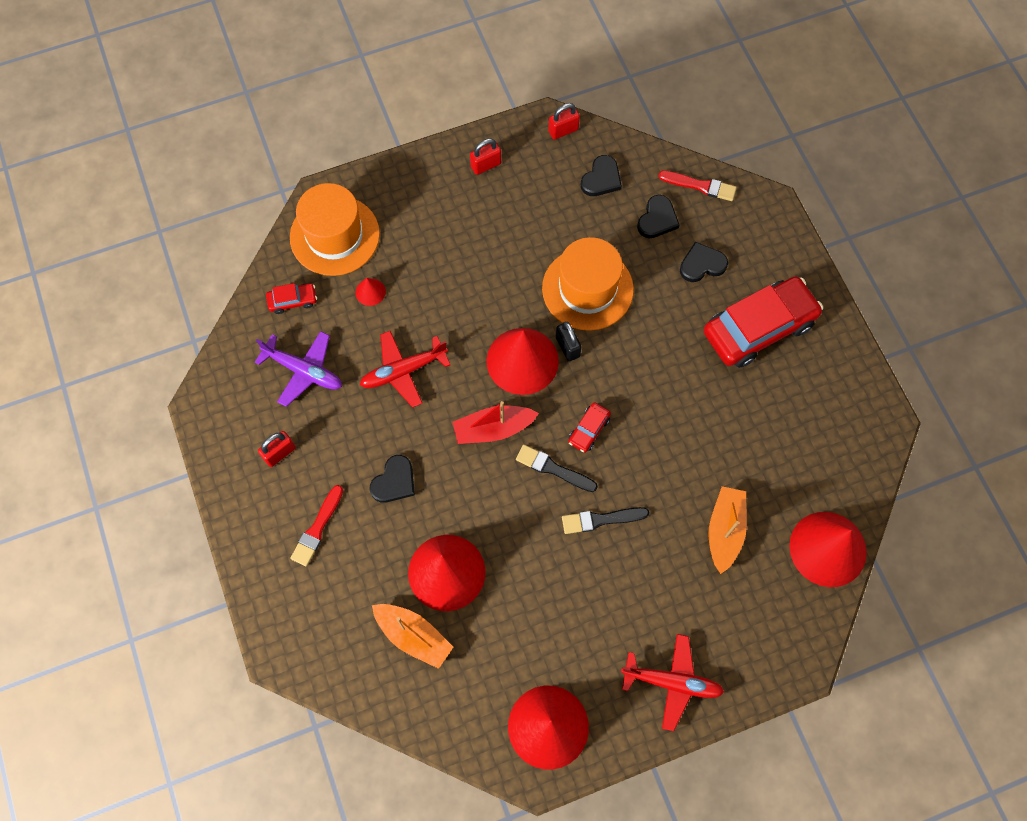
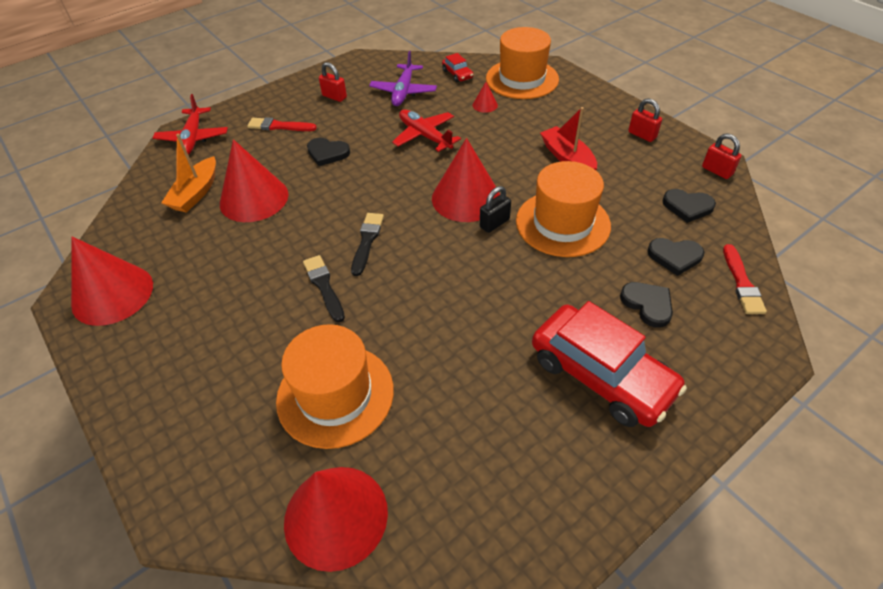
camera: 75 degrees right, 20 degrees down
red boat [453,401,539,444] -> red boat moved to [540,107,597,170]
red car [568,402,611,453] -> none
red plane [621,634,724,731] -> red plane moved to [153,94,228,155]
orange boat [708,486,747,574] -> orange hat [276,324,394,449]

